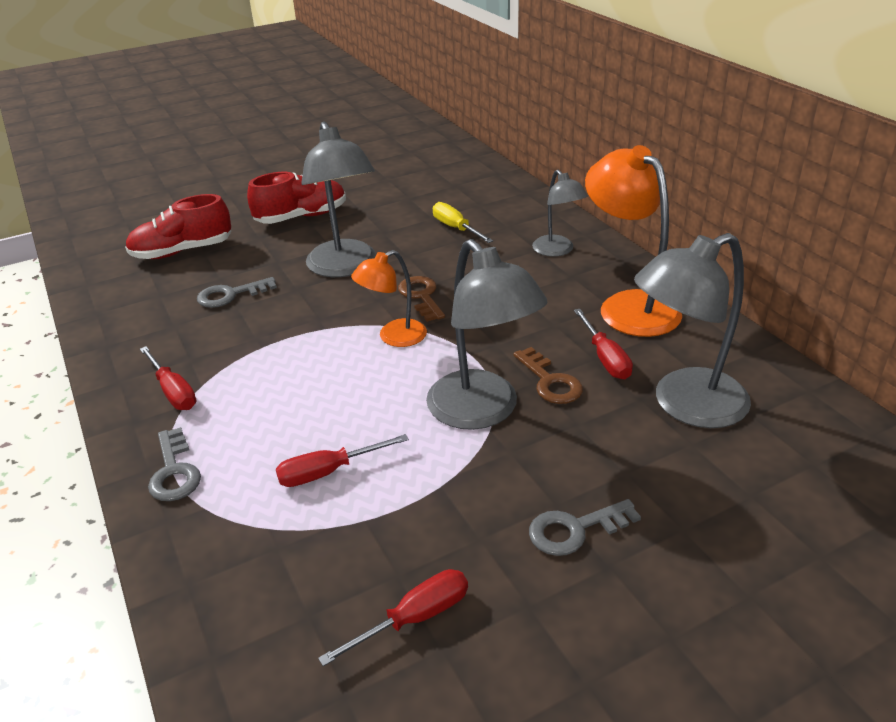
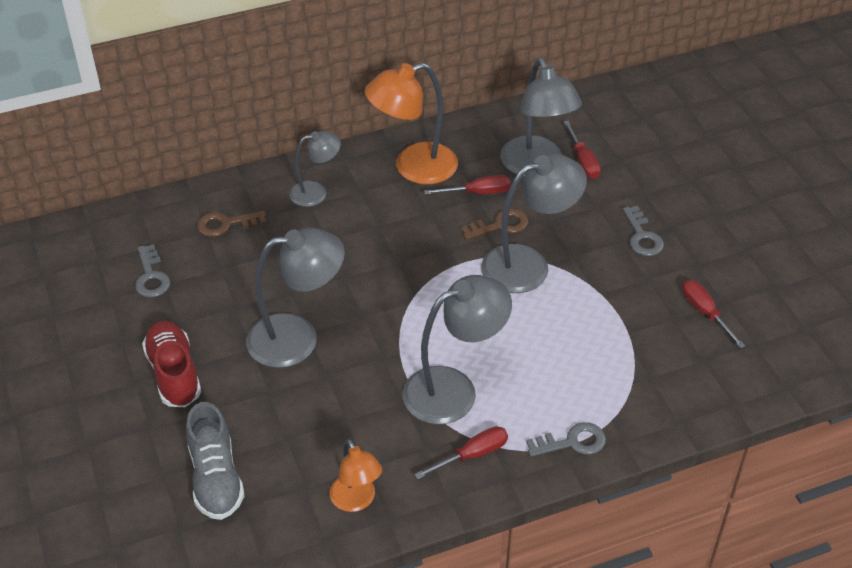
camera: 85 degrees left, 10 degrees up
red shoe [125,194,231,259] -> grey shoe [186,402,245,520]
grey key [197,277,277,308] -> grey key moved to [135,244,170,298]
red screwdriver [276,434,409,487] -> red screwdriver moved to [563,121,601,179]
orange lamp [351,250,427,347] -> orange lamp moved to [330,439,382,512]
brown key [398,276,445,322] -> brown key moved to [197,211,266,237]
yellow screwdriver [433,202,493,243] -> none
none -> grey lamp [402,275,512,424]

